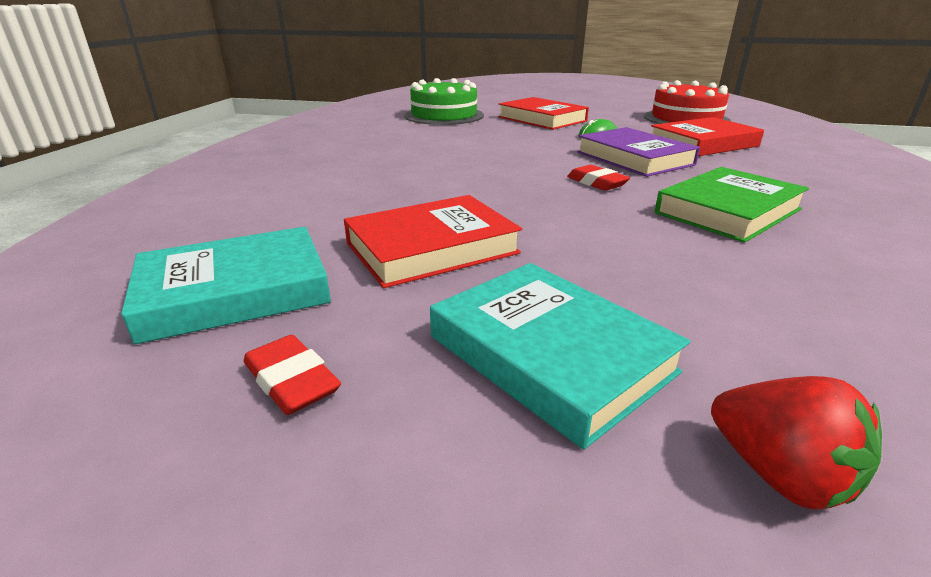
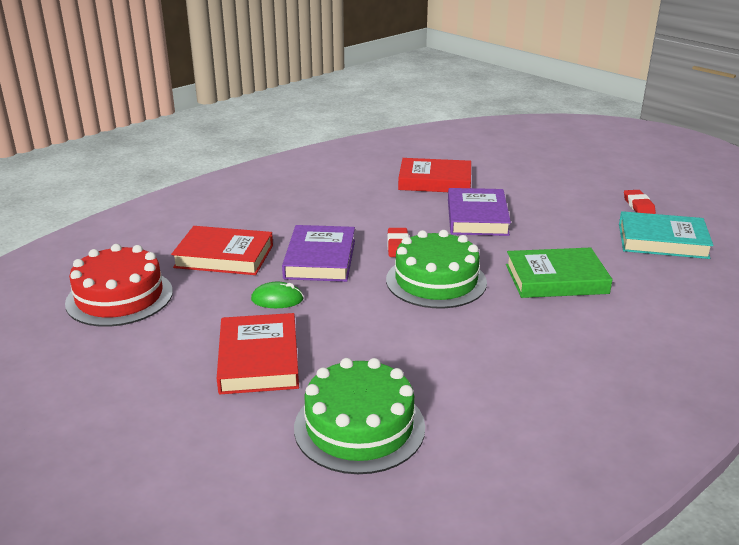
camera: 145 degrees left, 0 degrees up
red book [344,195,522,288] -> red book moved to [398,158,471,192]
turquoise book [430,263,691,450] -> none
green book [655,167,809,243] -> green book moved to [506,248,613,298]
red strawberry [711,376,882,510] -> none
none -> green cake [386,230,487,308]
none -> purple book [448,188,511,236]

